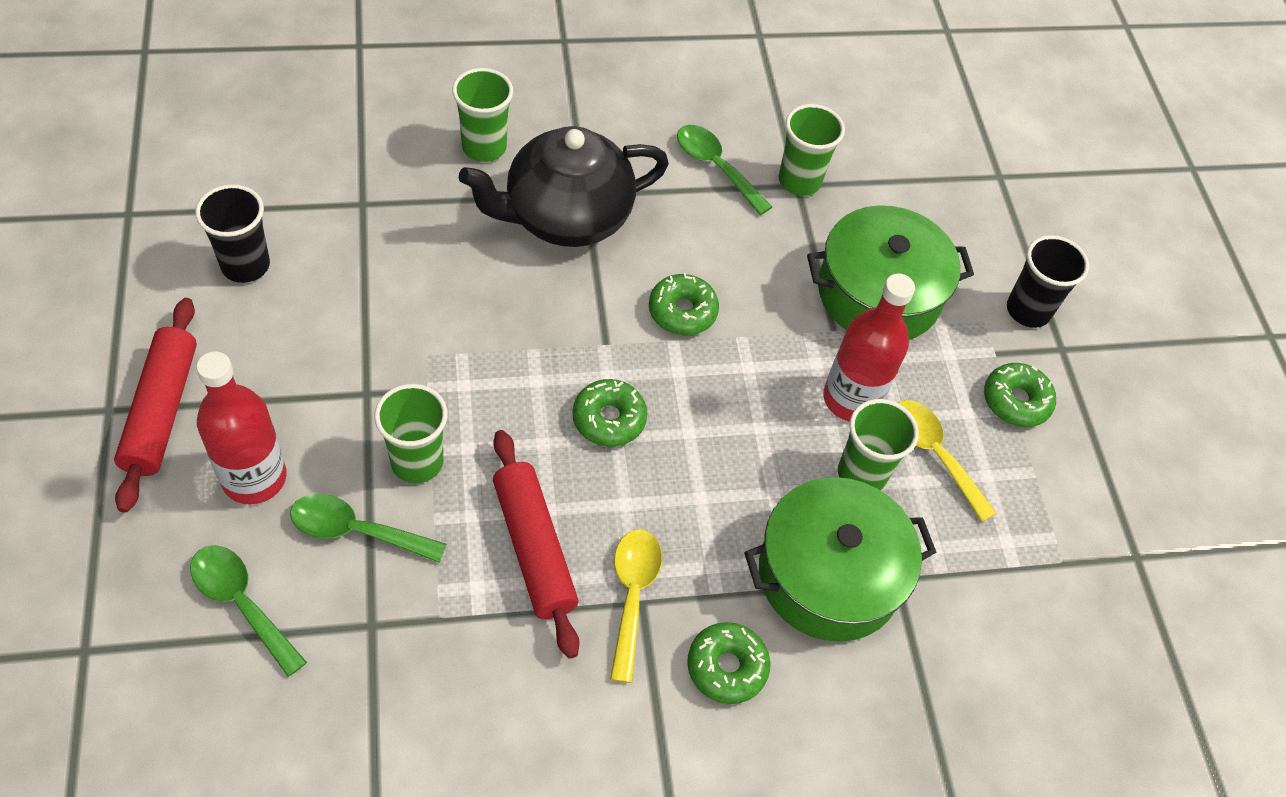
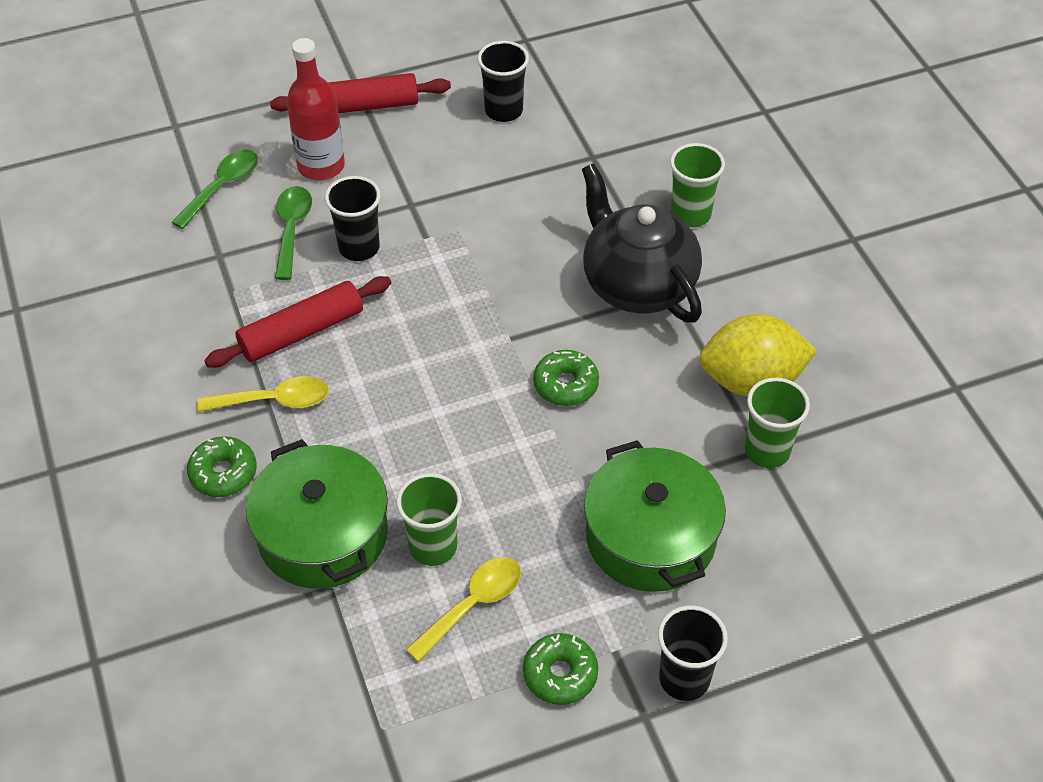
camera: 85 degrees right, 5 degrees down
green cup [374,384,448,483] -> black cup [325,176,381,261]
green donut [572,379,647,447] -> none
green spoon [677,125,772,215] -> yellow lemon [699,314,817,396]
red bottle [823,273,915,421] -> none

